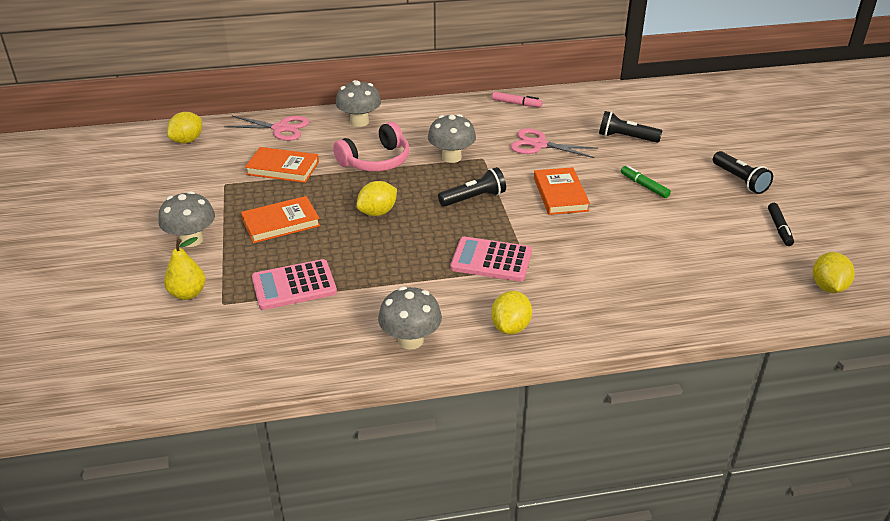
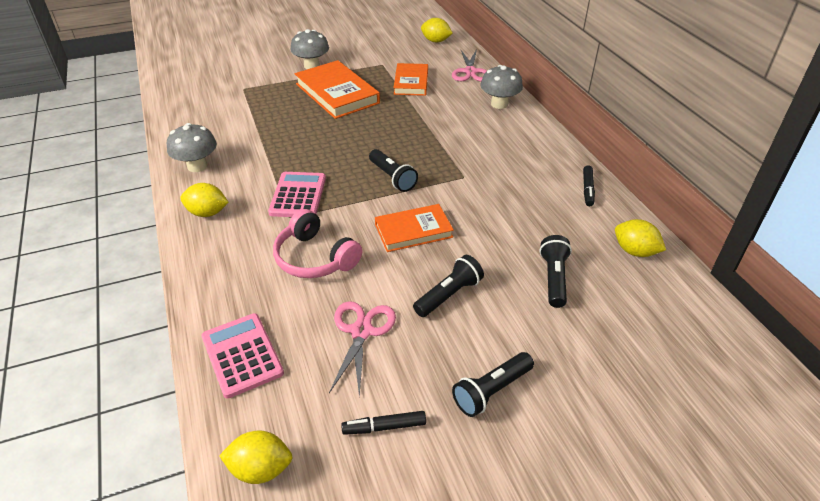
camera: 80 degrees right, 5 degrees up
yellow pear [164,237,206,300] -> none
orange book [241,196,320,243] -> orange book [295,60,380,119], size x1.56
pink calculator [252,259,337,310] -> pink calculator moved to [201,313,284,398]
pink headphones [333,122,409,172] -> pink headphones moved to [273,209,362,278]
yellow lemon [356,181,397,216] -> yellow lemon moved to [615,219,666,257]
grey mushroom [428,114,476,163] -> none
pink marker [492,92,543,107] -> black marker [583,165,595,206]
pink scissors [510,128,598,158] -> pink scissors moved to [329,301,396,397]
green marker [621,165,671,198] -> black flashlight [413,255,484,317]

